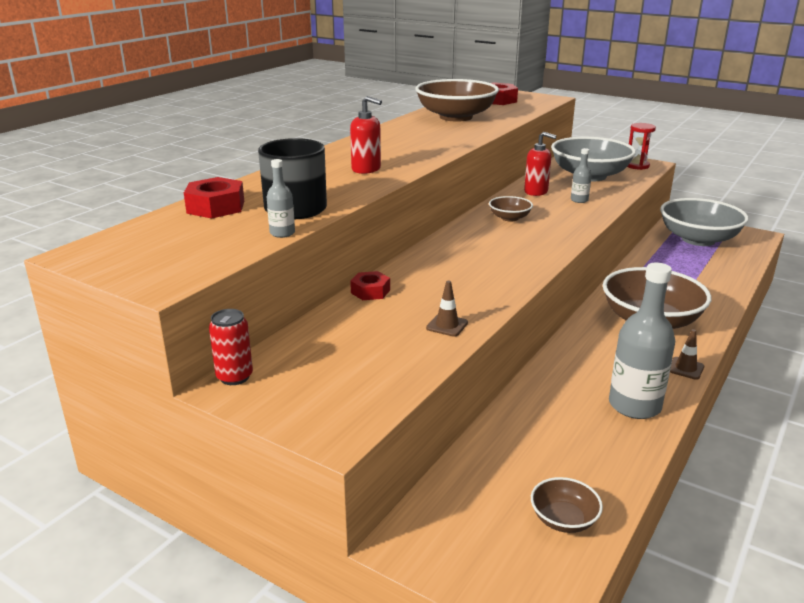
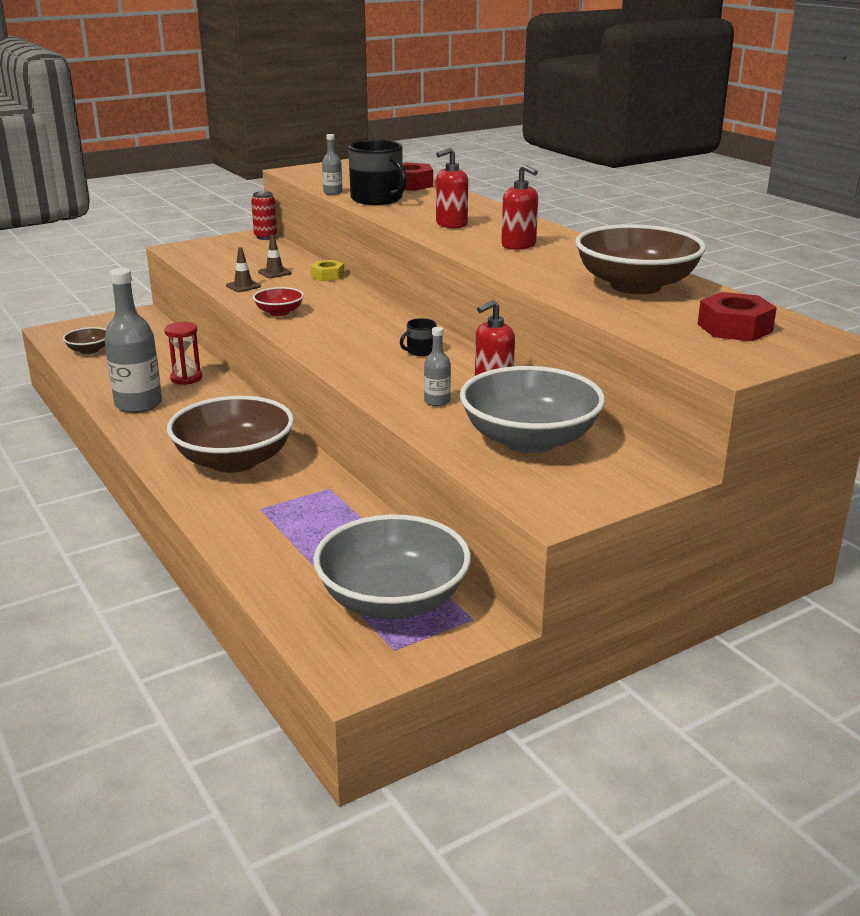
camera: 115 degrees right, 0 degrees up
red nut [350,271,390,300] -> yellow nut [310,260,345,281]
brown bowl [489,196,533,222] -> black mug [400,318,437,356]
red hourglass [627,123,656,170] -> red hourglass moved to [164,322,203,385]
brown traffic cone [670,329,704,380] -> brown traffic cone moved to [258,235,292,278]
none -> red bowl [253,287,304,316]
none -> red soap dispenser [501,164,538,250]

